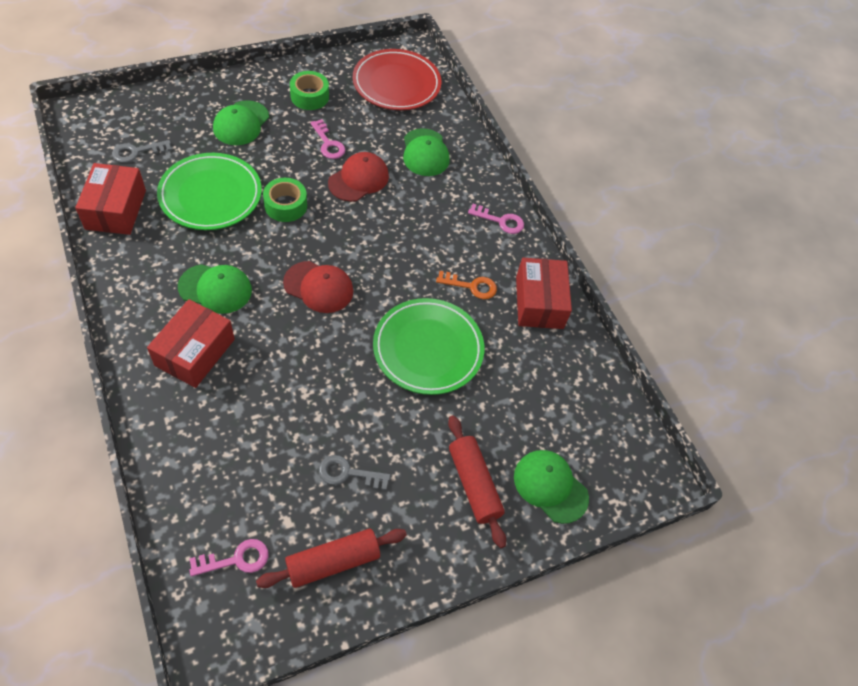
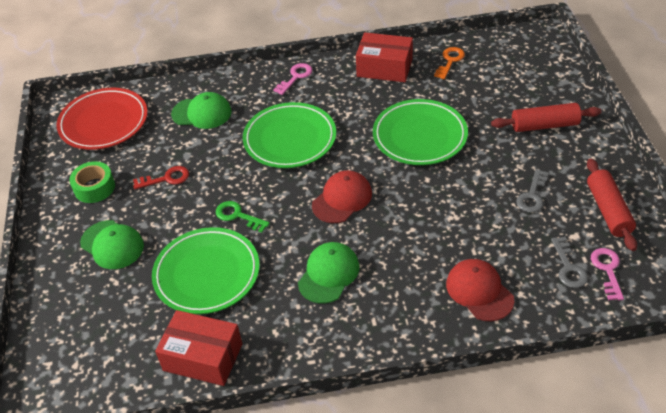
camera: 65 degrees left, 10 degrees down
grey key [112,140,172,163] -> grey key moved to [551,237,588,288]
red box [147,299,235,388] -> none
green tape [263,178,307,222] -> green key [216,201,270,233]
pink key [310,119,345,159] -> red key [133,166,189,190]
red cap [328,152,389,202] -> red cap moved to [446,259,515,321]
orange key [436,271,497,299] -> orange key moved to [434,47,465,79]
green cap [514,450,589,524] -> none
none -> green plate [243,102,336,168]

